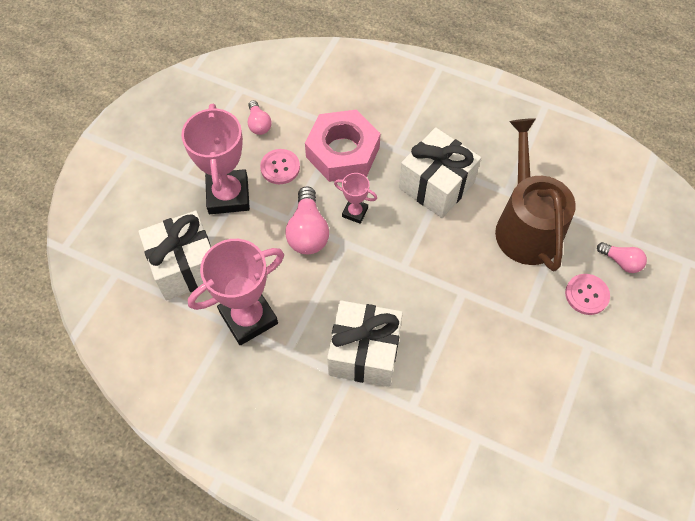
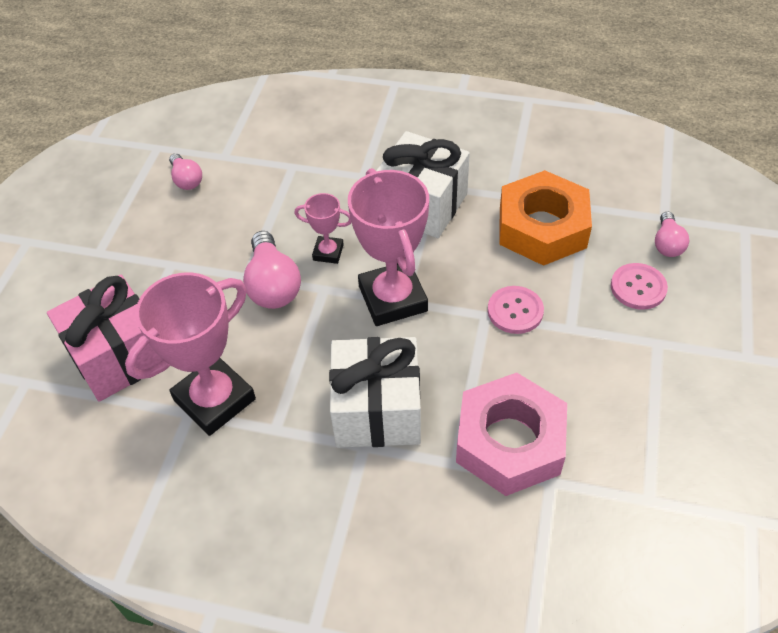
camera: 10 degrees left, 10 degrees down
white gift [138,211,211,301] -> pink gift [47,275,163,402]
pink trophy [181,104,250,214] -> pink trophy moved to [348,168,429,326]
pink button [260,149,300,184] -> pink button moved to [488,286,544,334]
pink nut [305,110,381,182] -> pink nut moved to [456,372,567,496]
brown watering can [495,118,576,271] -> orange nut [499,170,592,266]
pink light bulb [597,242,647,273] -> pink light bulb turned 75 degrees clockwise [655,212,690,257]

